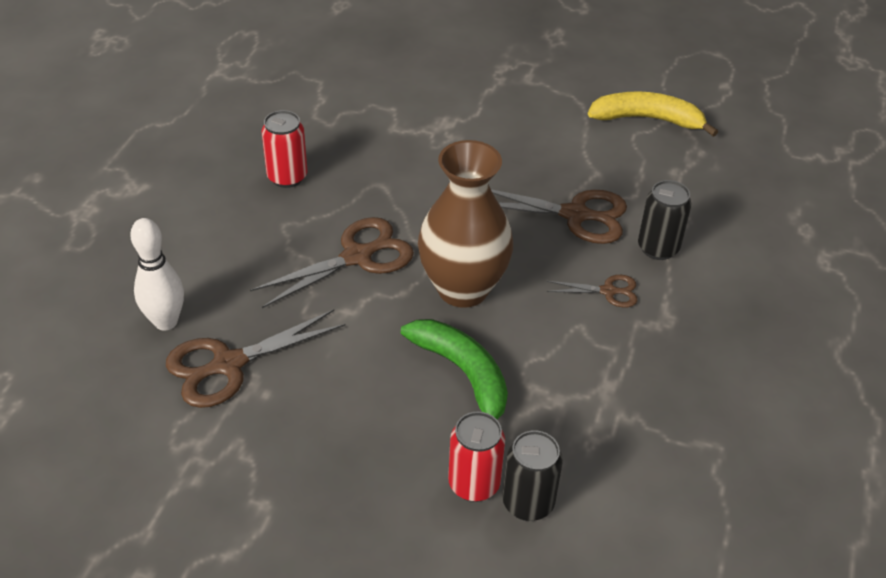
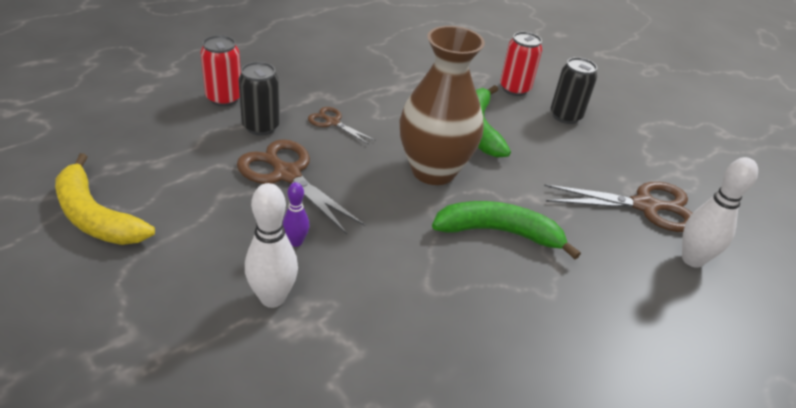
camera: 150 degrees left, 5 degrees down
brown scissors [250,217,414,308] -> green banana [432,201,581,259]
red can [262,110,307,188] -> red can moved to [200,35,241,106]
black can [502,430,563,521] -> black can moved to [551,57,597,124]
none -> white bowling pin [245,183,298,308]
none -> purple bowling pin [283,182,310,247]

